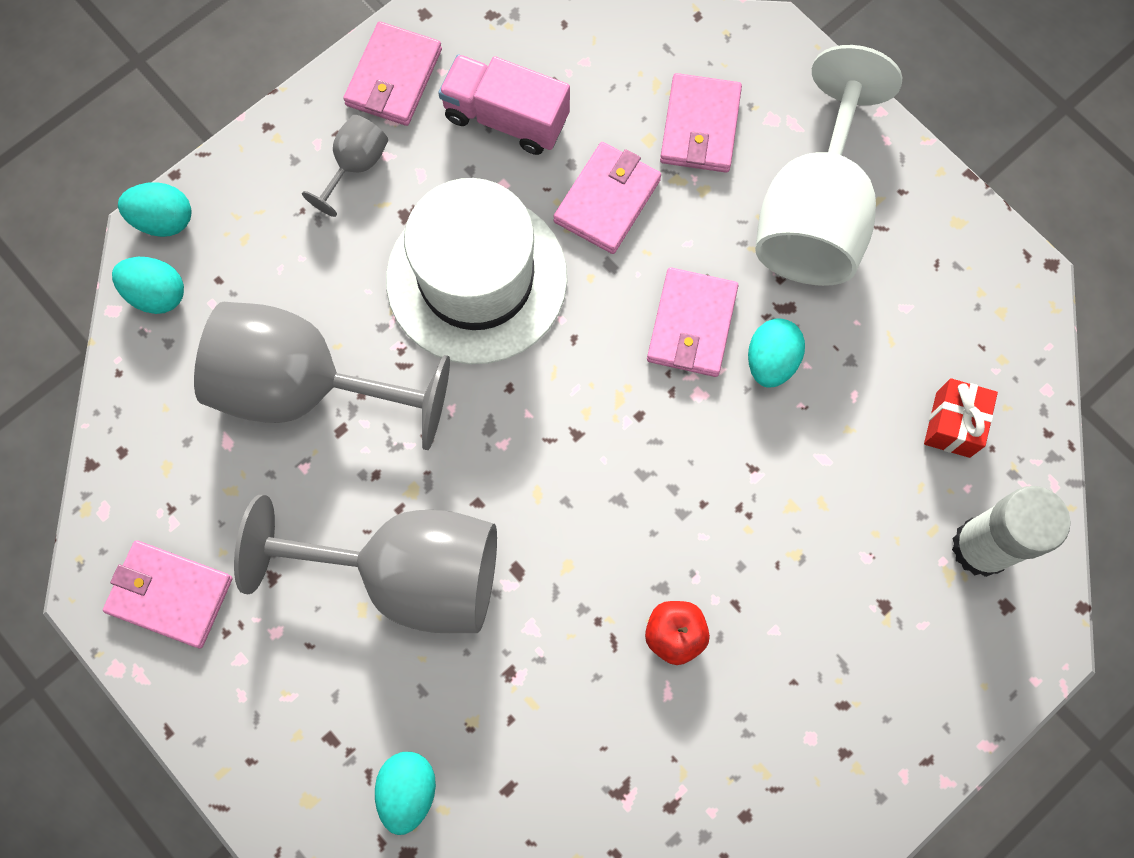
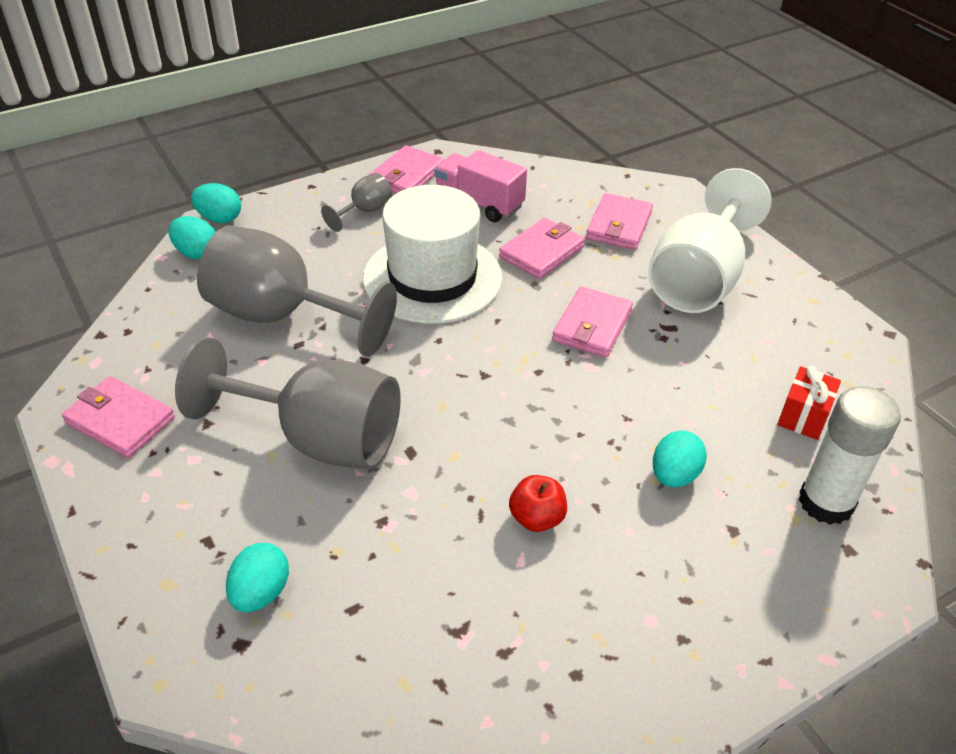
camera: 10 degrees right, 30 degrees down
turquoise egg [748,318,805,387] -> turquoise egg moved to [653,430,707,488]

